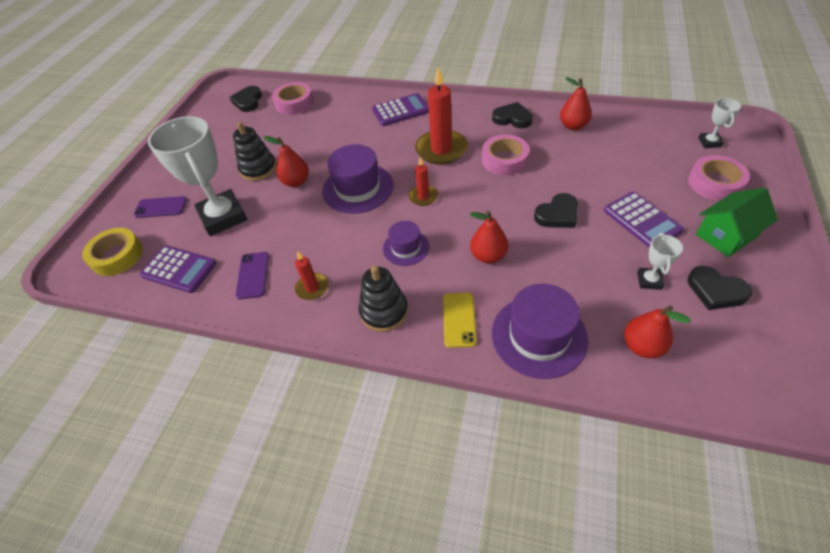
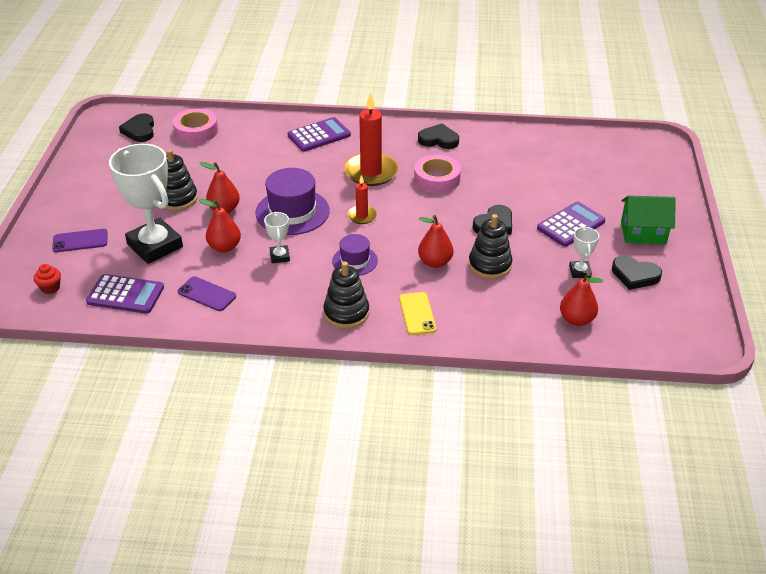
camera: 15 degrees left, 10 degrees down
yellow tape [82,228,143,276] -> red cupcake [34,264,61,294]
purple phone [236,252,269,299] -> purple phone turned 45 degrees counterclockwise [178,276,236,311]
red candle [295,251,328,300] -> none
purple hat [492,284,588,379] -> none
red pear [560,77,592,130] -> red pear moved to [199,199,241,252]
purple calculator [604,192,684,247] -> purple calculator turned 90 degrees counterclockwise [537,202,605,247]
pink tape [688,155,750,201] -> none
green house [696,187,778,257] -> green house turned 45 degrees clockwise [621,195,676,244]
white trophy [699,98,741,148] -> white trophy moved to [264,212,290,263]
none -> black stacking toy [469,214,512,279]

